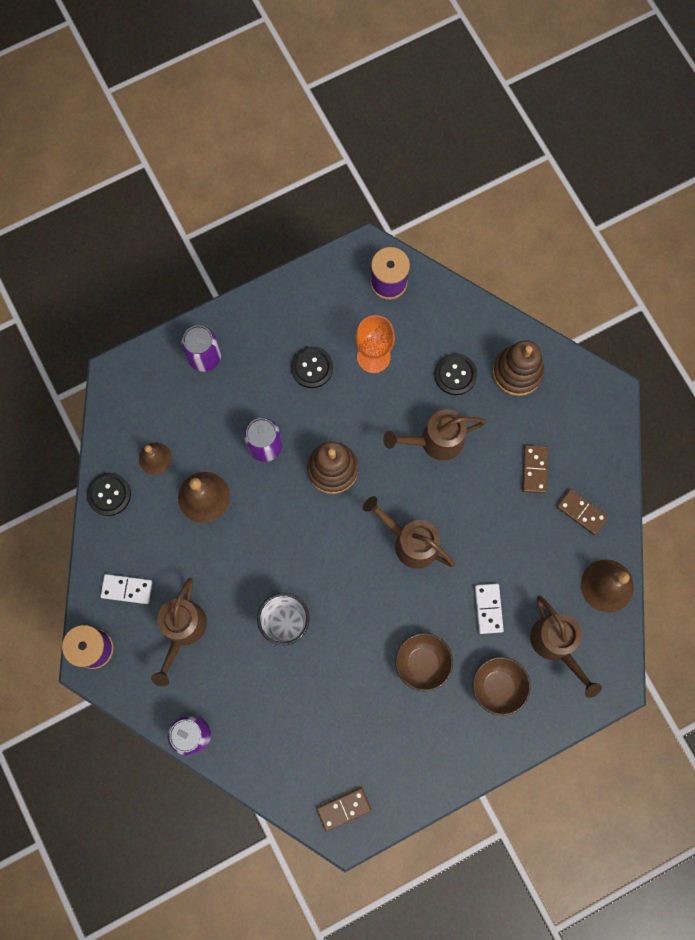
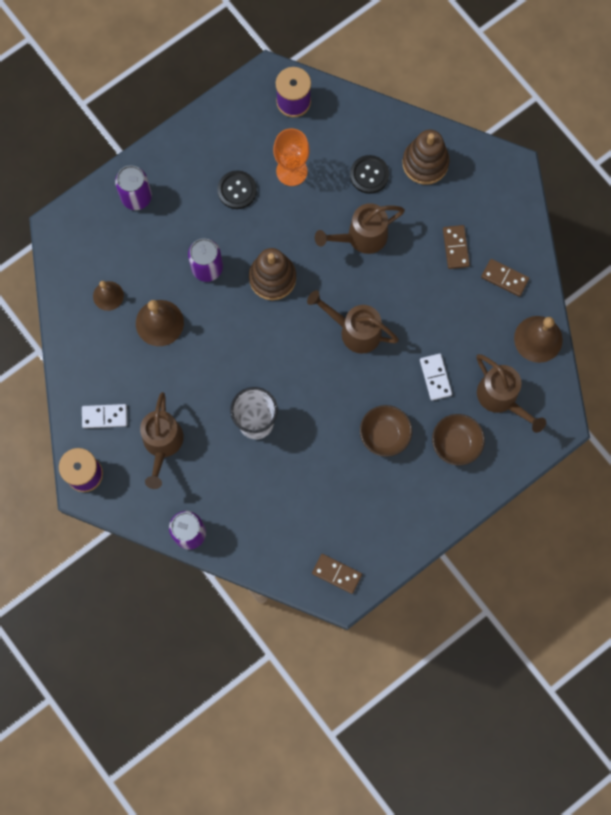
camera: 10 degrees left, 0 degrees up
black button [86,473,131,516] -> none
brown domino [316,787,372,832] -> brown domino turned 60 degrees clockwise [312,554,362,594]

